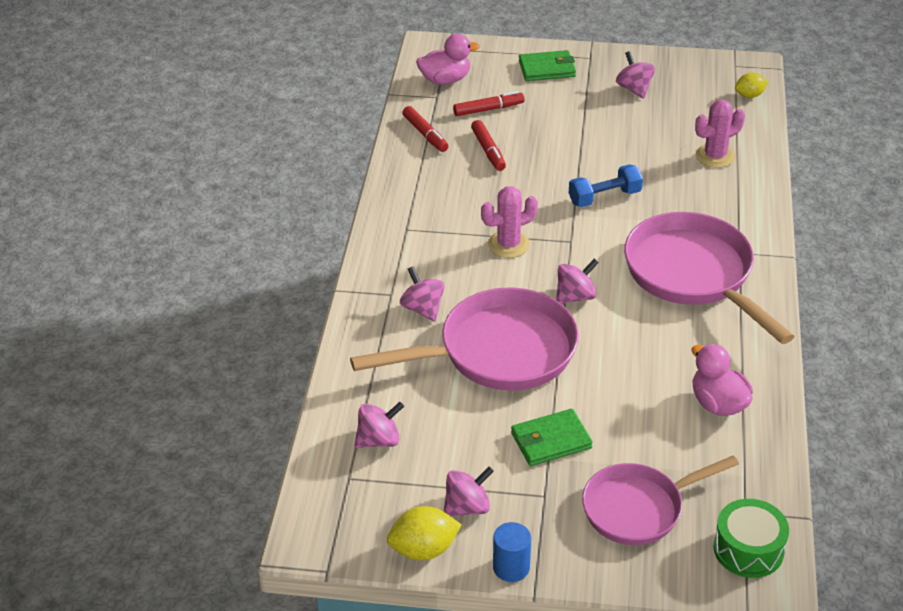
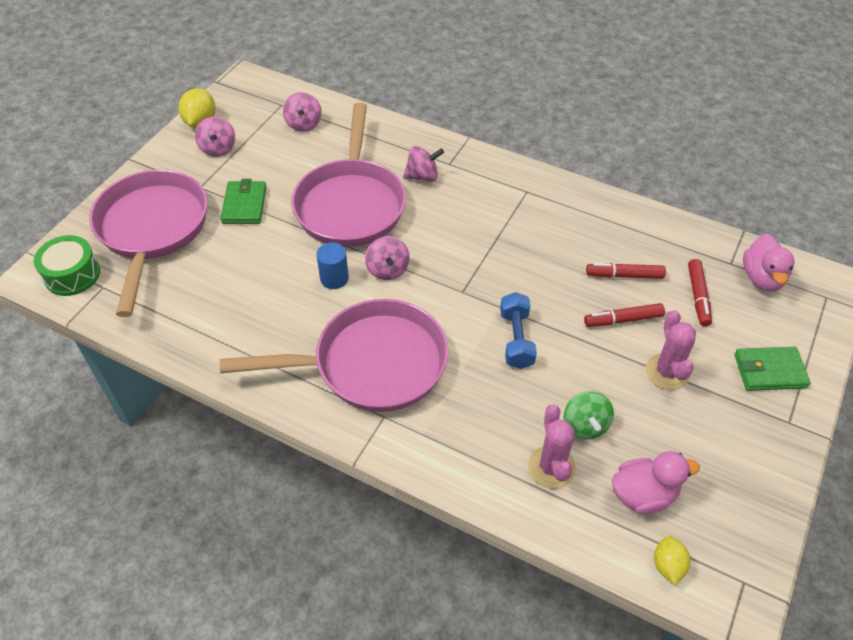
camera: 110 degrees right, 10 degrees up
red marker [402,106,448,152] -> red marker moved to [584,303,665,327]
pink cactus [481,186,538,258] -> pink cactus moved to [645,310,696,390]
blue cylinder [493,522,531,582] -> blue cylinder moved to [316,243,349,289]
green wallet [519,50,576,81] -> green wallet turned 75 degrees clockwise [734,347,810,391]
pink pan [582,456,739,545] -> pink pan [89,170,207,317], size x1.52
pink spinning top [616,51,655,99] -> none
pink duck [691,344,753,416] -> pink duck moved to [612,451,700,514]
none -> green spinning top [563,391,614,440]

